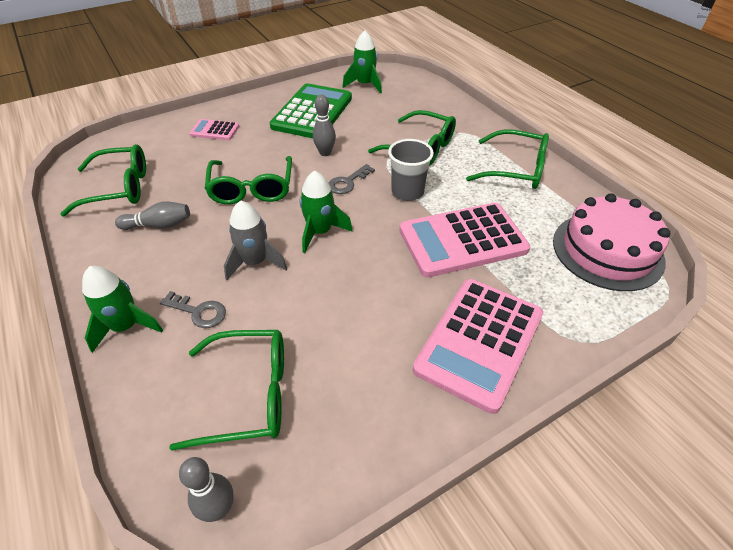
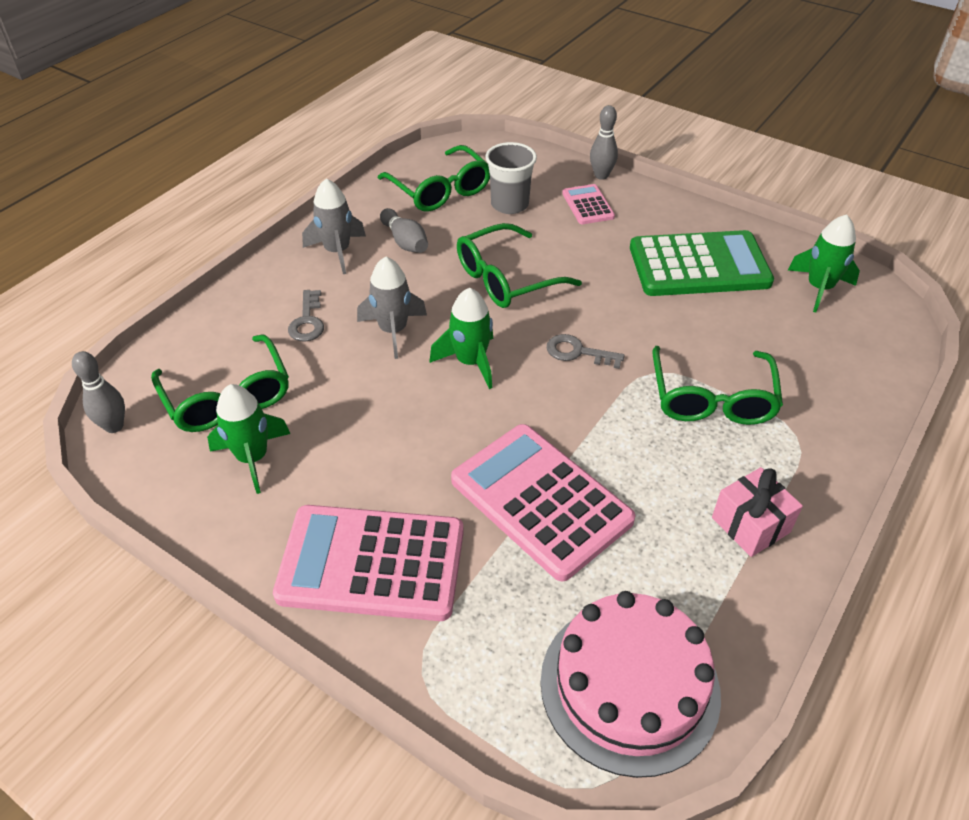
camera: 65 degrees right, 0 degrees up
green rocket [82,266,163,353] -> green rocket moved to [207,384,290,494]
grey bowling pin [313,94,336,156] -> grey bowling pin moved to [590,105,618,180]
grey cup [388,139,434,201] -> grey cup moved to [485,142,537,214]
green glasses [466,129,549,189] -> pink gift [712,467,803,557]
none -> grey rocket [302,178,366,274]

